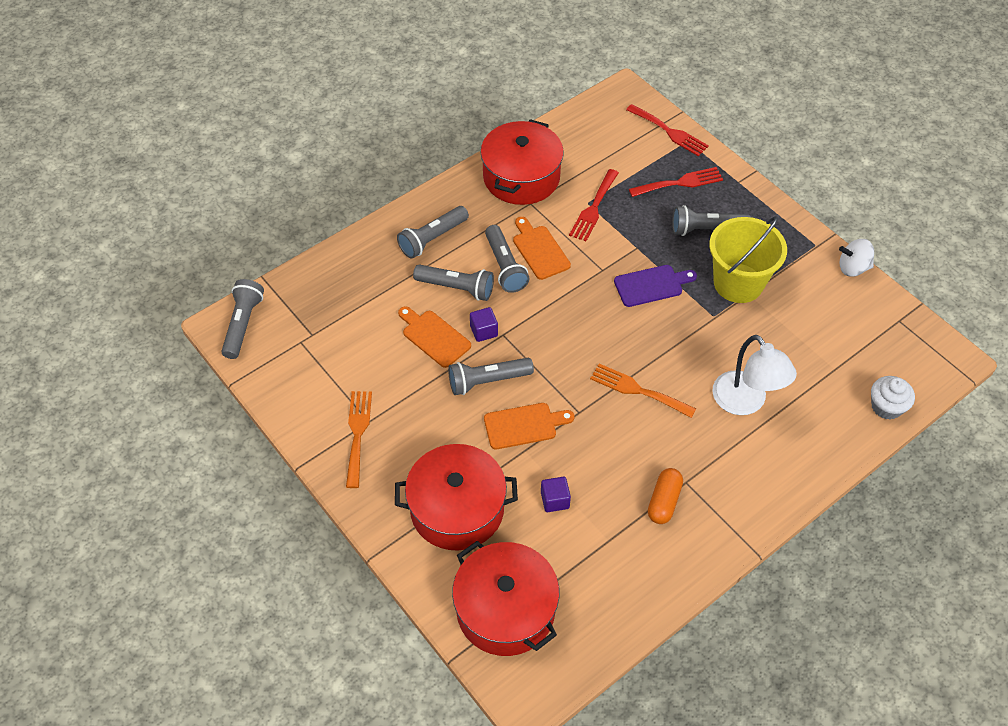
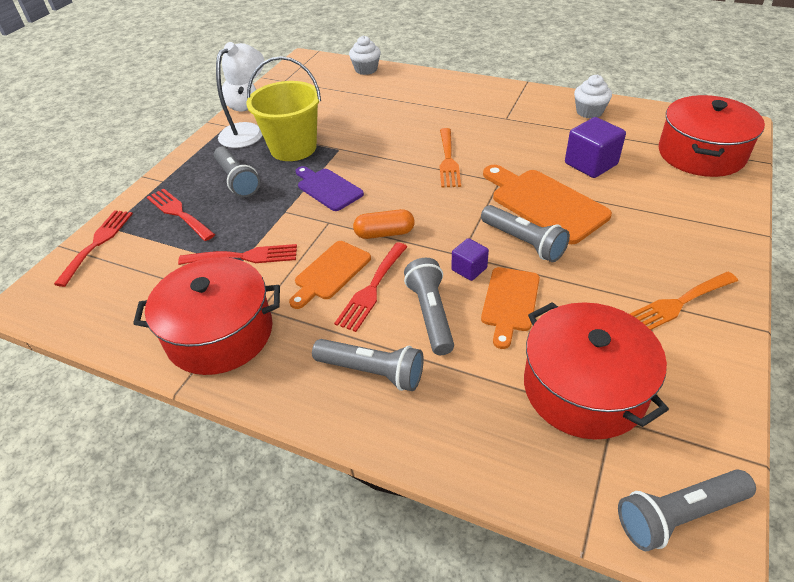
camera: 115 degrees left, 10 degrees down
red pot [395,444,518,550] -> red pot moved to [524,302,669,440]
orange cutting board [484,403,574,449] -> orange cutting board [483,165,612,244], size x1.57
grey flashlight [485,225,530,293] -> red fork [334,242,408,332]
purple cube [541,477,571,512] -> purple cube [565,117,626,178], size x1.73
orange capsule [648,468,683,524] -> orange capsule moved to [353,209,414,239]
white lamp [712,335,797,415] -> white lamp moved to [216,42,264,148]
none -> white cupcake [574,75,612,119]

